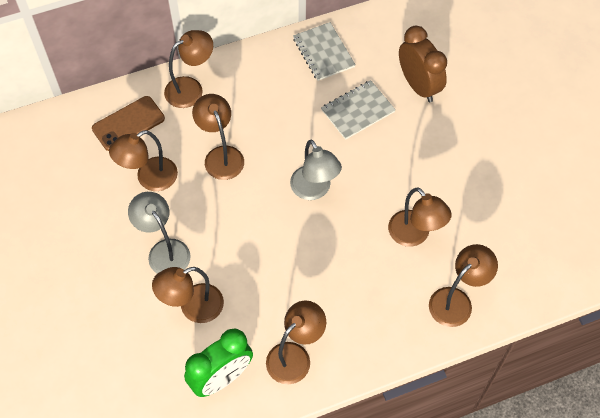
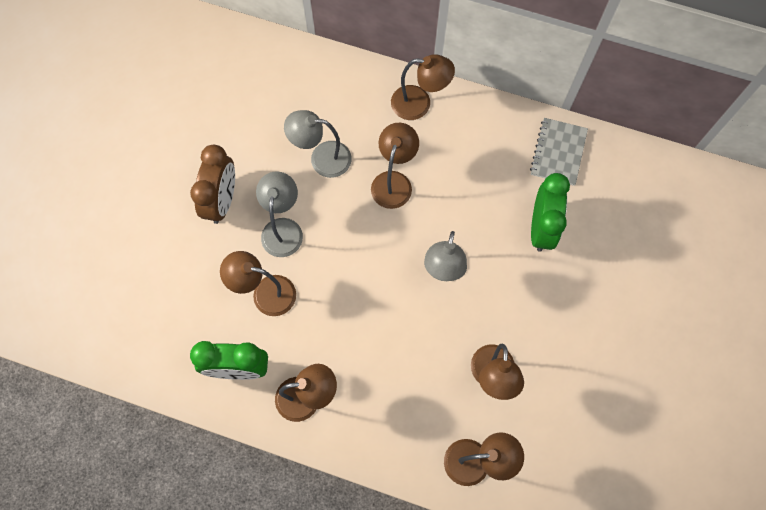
camera: 40 degrees right, 10 degrees up
brown phone [92,96,165,151] -> none
brown lamp [109,130,178,191] -> grey lamp [284,110,352,178]
grey notebook [321,80,396,140] -> green clock [531,173,570,252]
brown clock [399,26,447,102] -> brown clock moved to [190,145,235,224]

